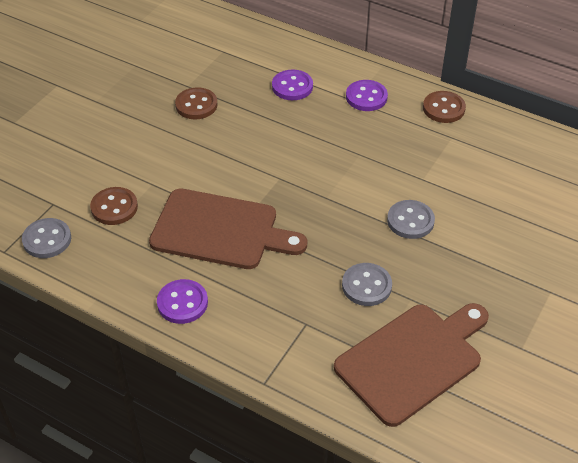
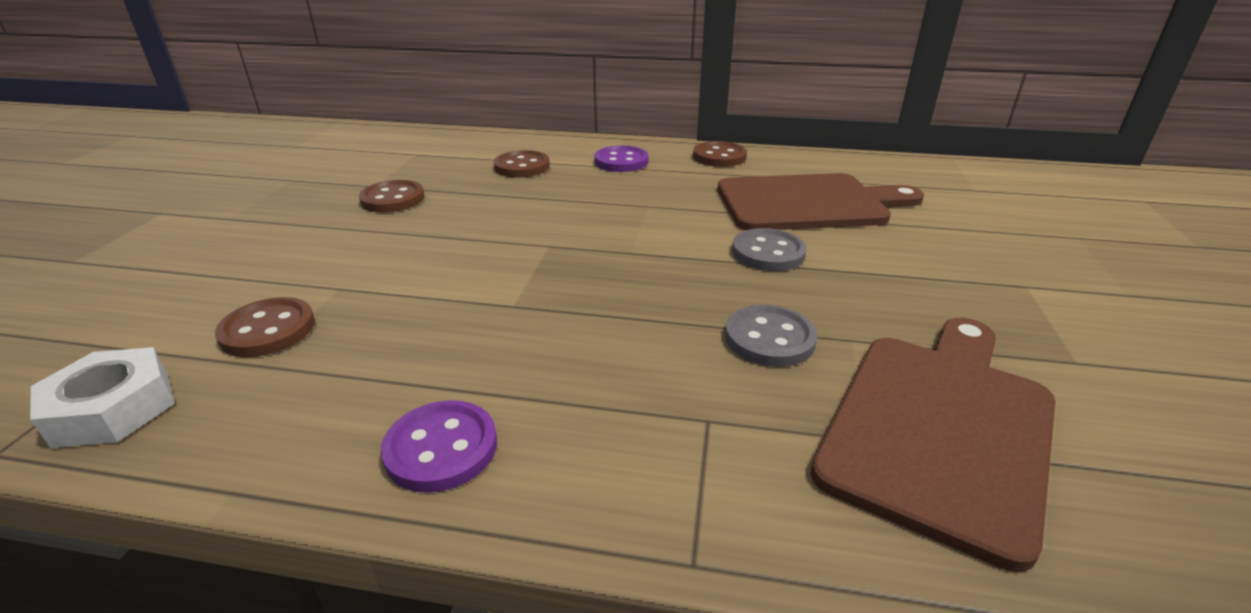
camera: 20 degrees left, 15 degrees down
grey button [22,218,71,258] -> white nut [30,347,175,448]
brown cutting board [149,188,307,269] -> brown cutting board moved to [718,173,924,230]
purple button [272,69,313,100] -> brown button [494,150,550,177]

